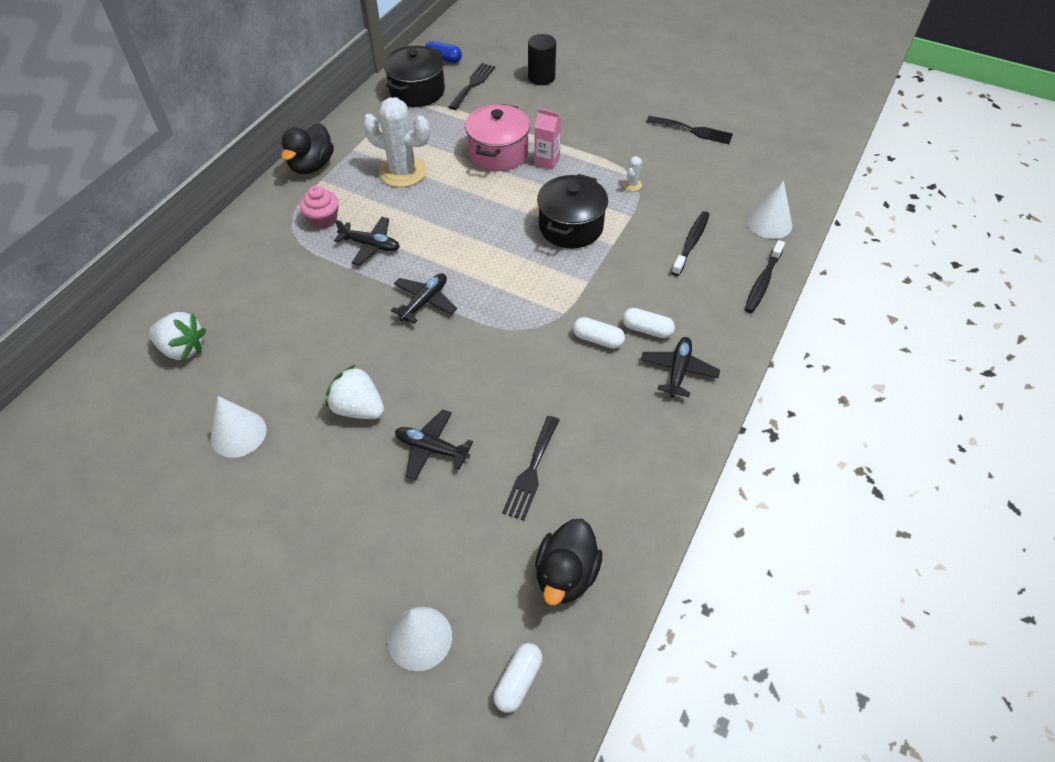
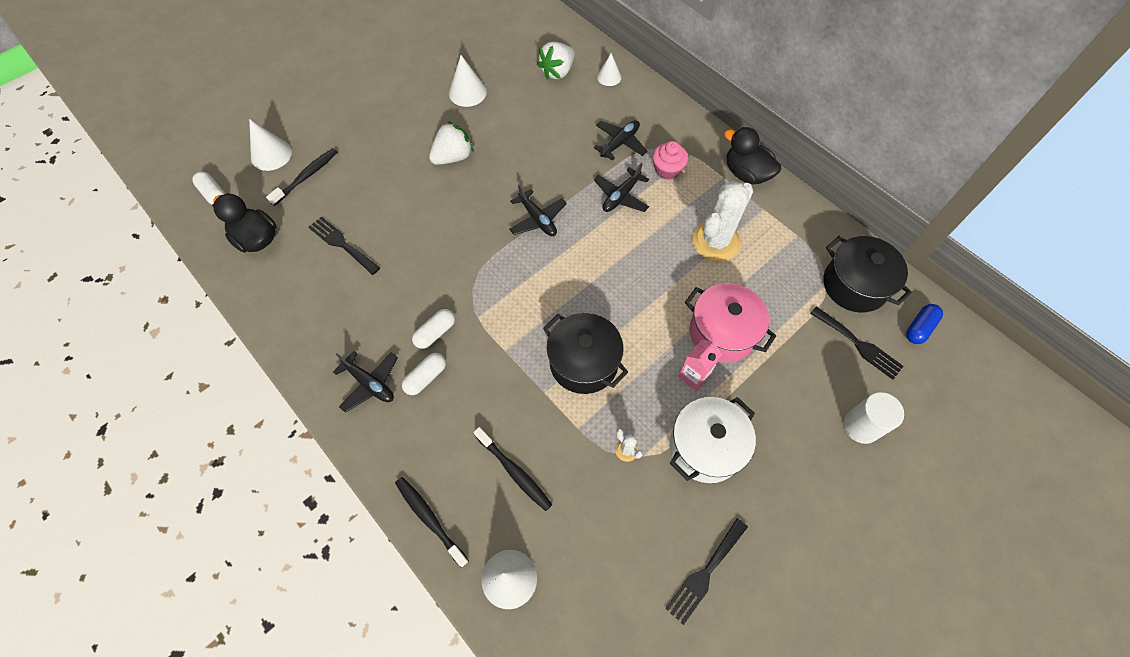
camera: 110 degrees right, 10 degrees up
black plane [395,409,473,480] -> black plane moved to [594,120,648,161]
black cylinder [528,34,556,85] -> white cylinder [844,392,904,444]
none -> black toothbrush [266,148,337,206]
none -> white cone [597,53,621,86]
none -> white pot [670,397,756,483]

